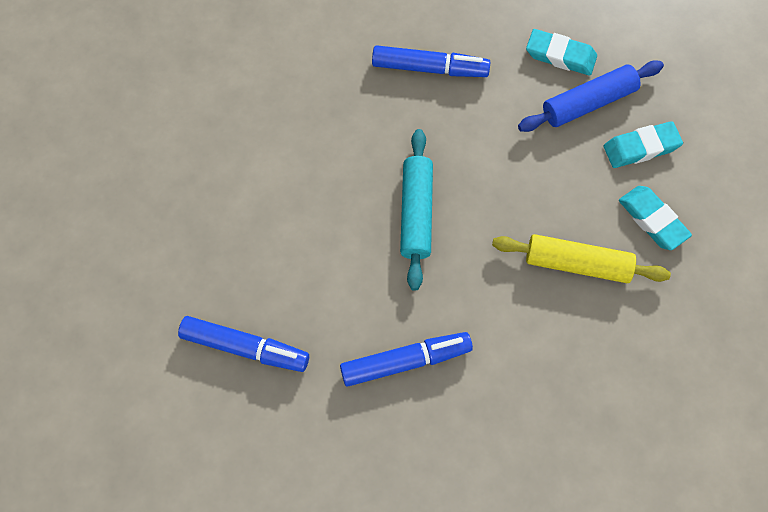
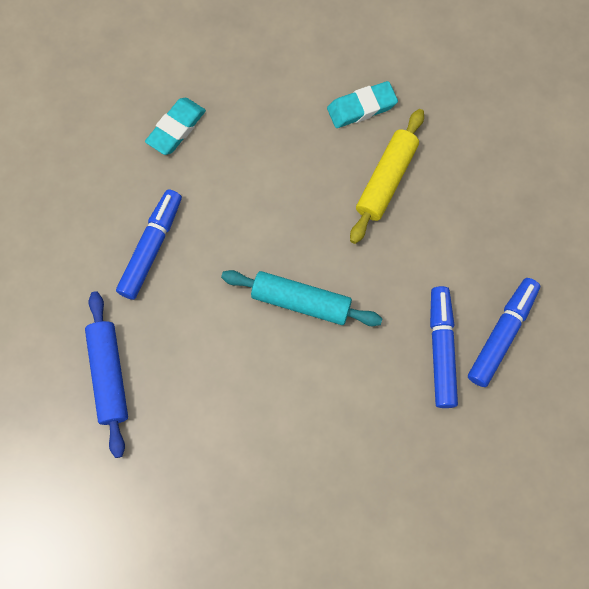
camera: 75 degrees left, 5 degrees up
blue marker [178,316,309,372] -> blue marker moved to [468,278,540,387]
blue rolling pin [518,60,664,132] -> blue rolling pin moved to [85,291,128,458]
turquoise eraser [604,121,683,168] -> none

